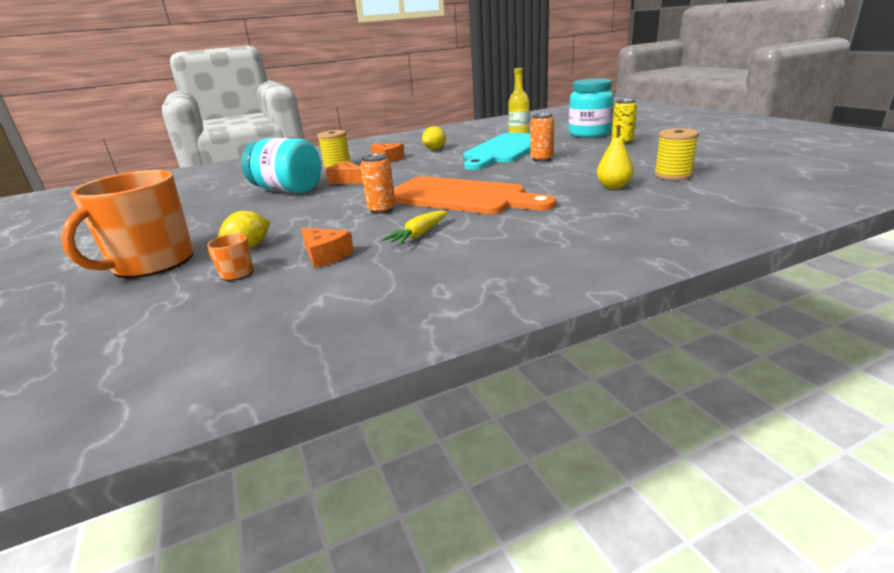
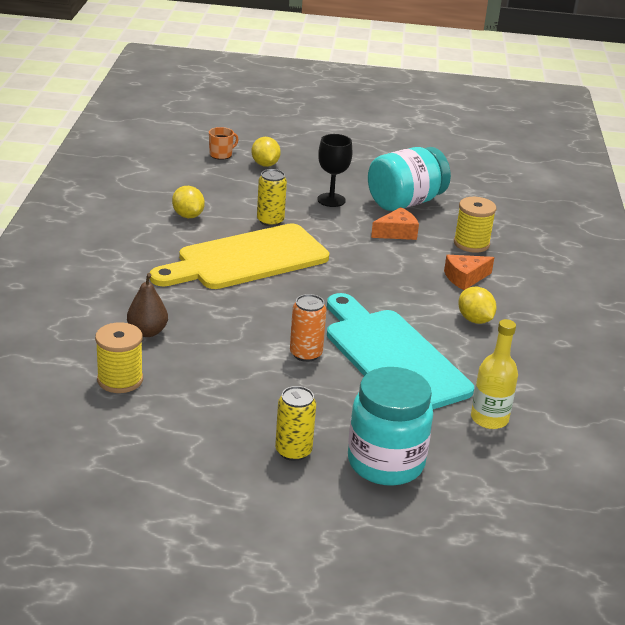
camera: 115 degrees right, 5 degrees up
orange mug [61,170,194,278] -> none
orange cheese [301,228,354,268] -> none
orange can [360,153,395,214] -> yellow can [257,169,287,226]
yellow carrot [382,210,448,245] -> yellow lemon [172,186,205,218]
orange cutting board [393,176,556,214] -> yellow cutting board [150,223,329,289]
yellow pear [596,125,634,189] -> brown pear [127,273,168,337]
none -> black goblet [317,134,353,207]

